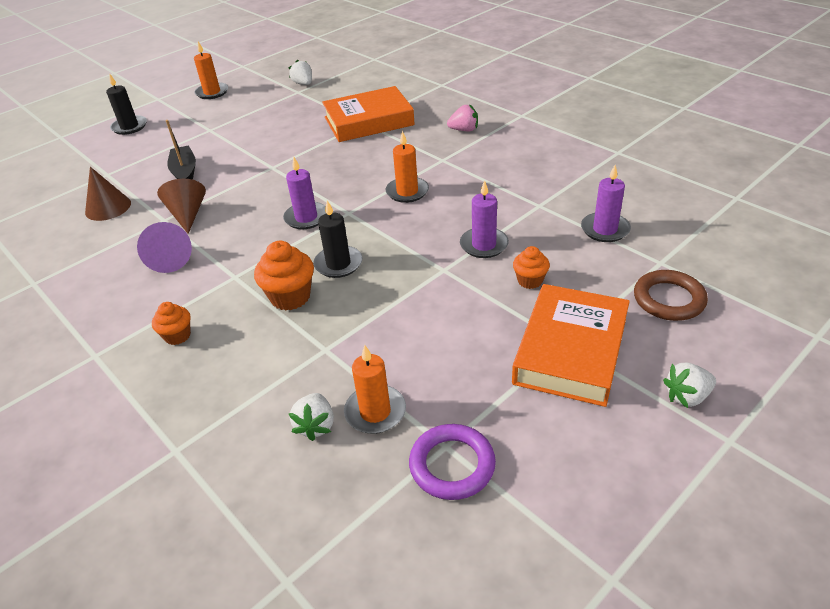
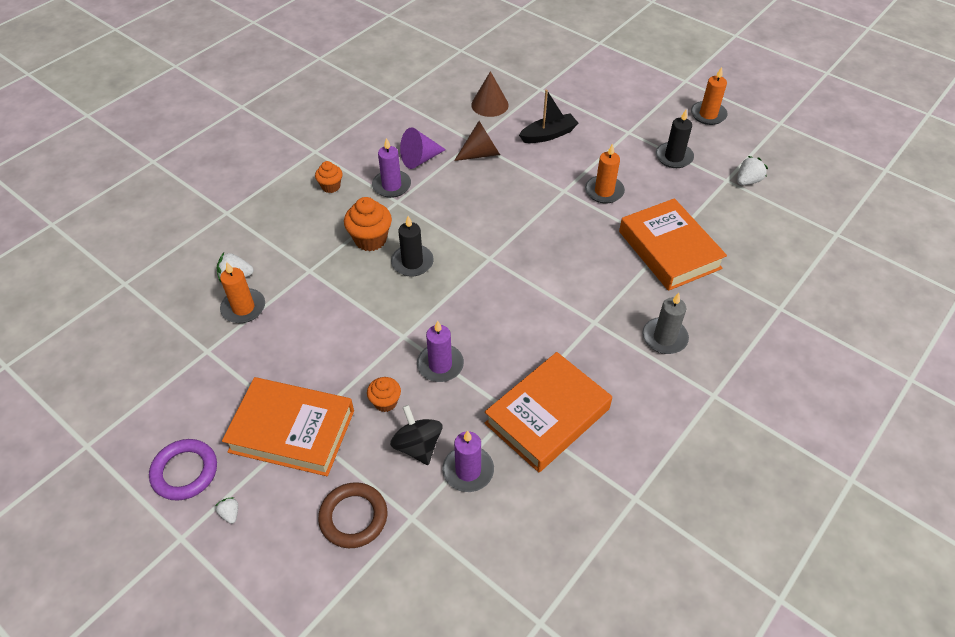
camera: 80 degrees right, 10 degrees up
black candle [106,73,147,135] -> black candle moved to [656,110,694,168]
purple candle [283,157,326,229] -> purple candle moved to [372,138,411,198]
orange candle [386,131,429,203] -> orange candle moved to [585,143,625,204]
purple ring [409,424,496,500] -> purple ring moved to [149,439,217,501]
pink strawberry [447,104,478,131] -> grey candle [642,293,689,354]
white strawberry [663,363,716,408] -> white strawberry [215,497,238,524], size x0.59
none -> black spinning top [390,405,443,465]
none -> orange book [485,352,612,472]

